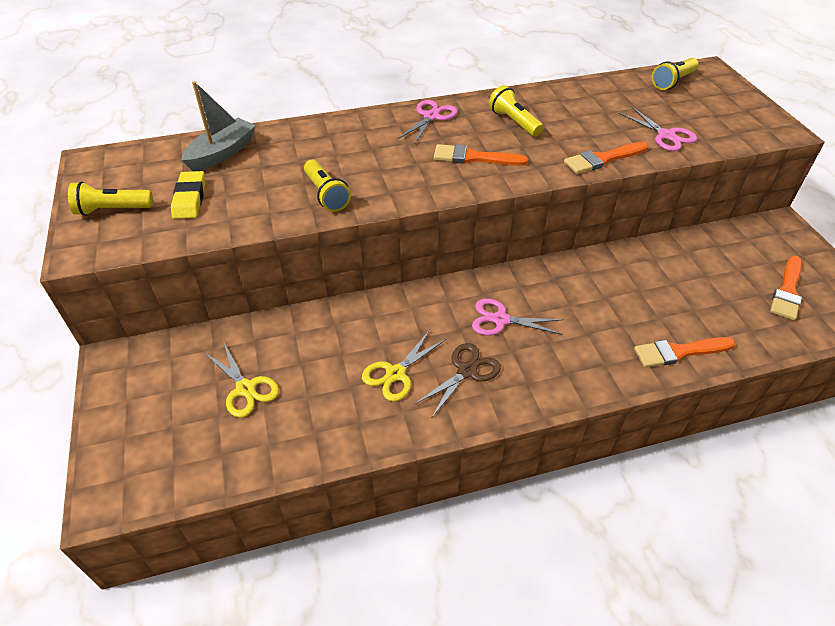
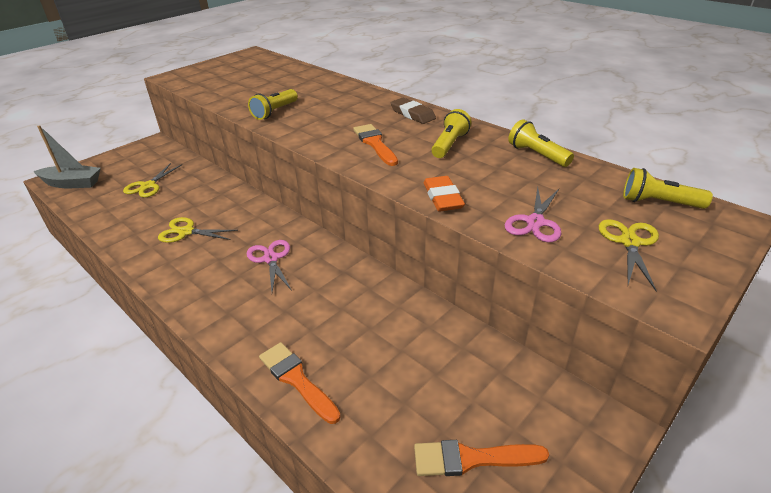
camera: 60 degrees right, 10 degrees down
yellow flashlight [68,181,153,216] -> yellow flashlight moved to [508,119,574,167]
yellow eraser [171,171,205,219] -> none
grey boat [181,81,256,171] -> grey boat moved to [34,125,101,188]
pink scissors [398,100,458,145] -> brown eraser [391,98,436,124]
brown scissors [415,343,501,417] -> none
orange brush [564,142,649,174] -> orange eraser [423,176,465,211]
none -> yellow scissors [599,219,659,291]

